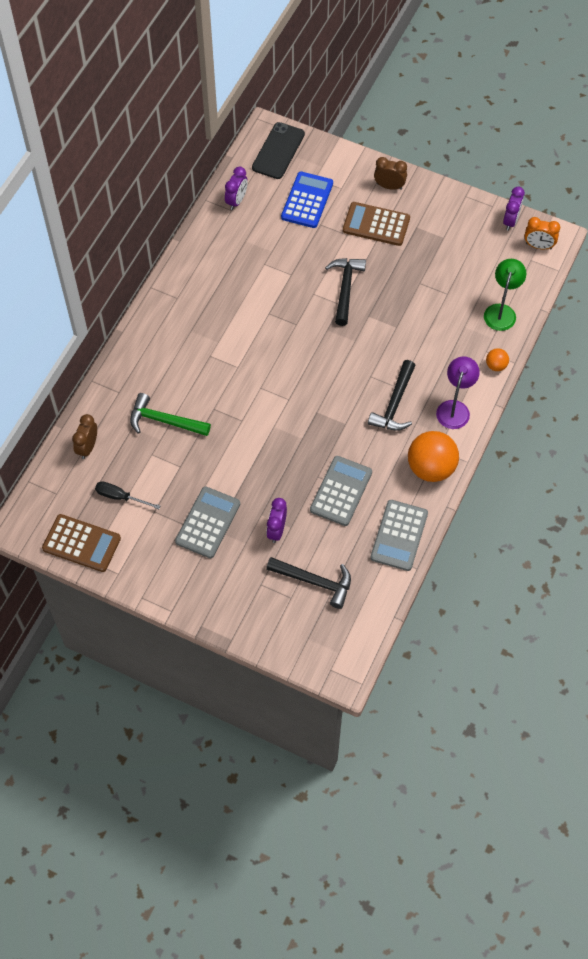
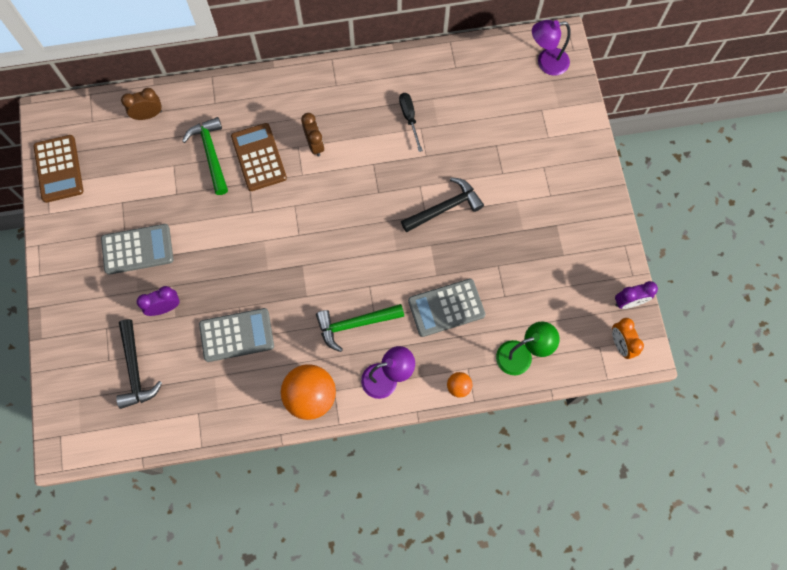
camera: 55 degrees right, 10 degrees up
black screwdriver [95,481,160,509] -> black screwdriver moved to [399,93,423,152]
purple clock [225,167,248,210] -> none
black phone [252,122,305,179] -> purple lamp [532,20,571,76]
blue calculator [281,172,333,228] -> none
brown calculator [343,202,410,246] -> brown calculator moved to [231,123,287,191]
black hammer [368,360,416,431] -> green hammer [316,304,404,352]
grey calculator [370,500,428,571] -> grey calculator moved to [408,279,485,337]
brown clock [374,157,407,190] -> brown clock moved to [301,113,324,157]

